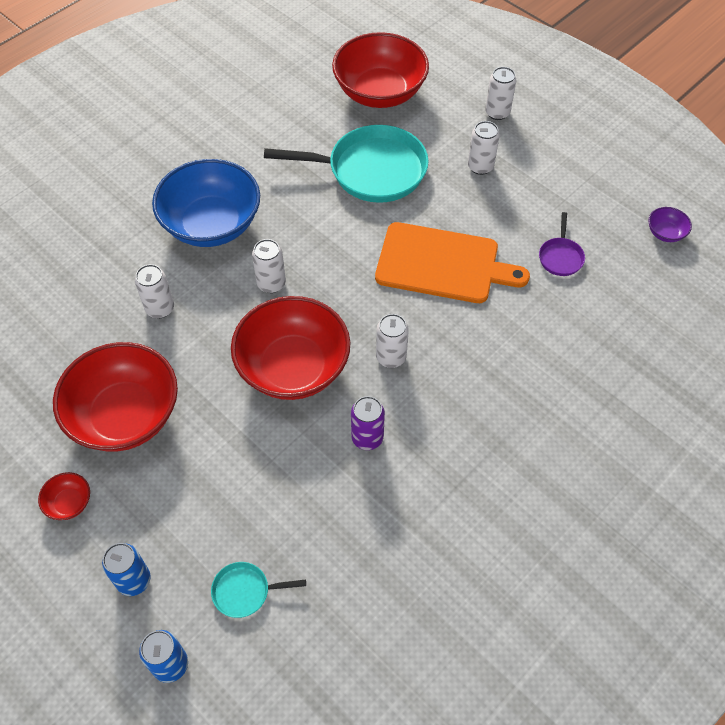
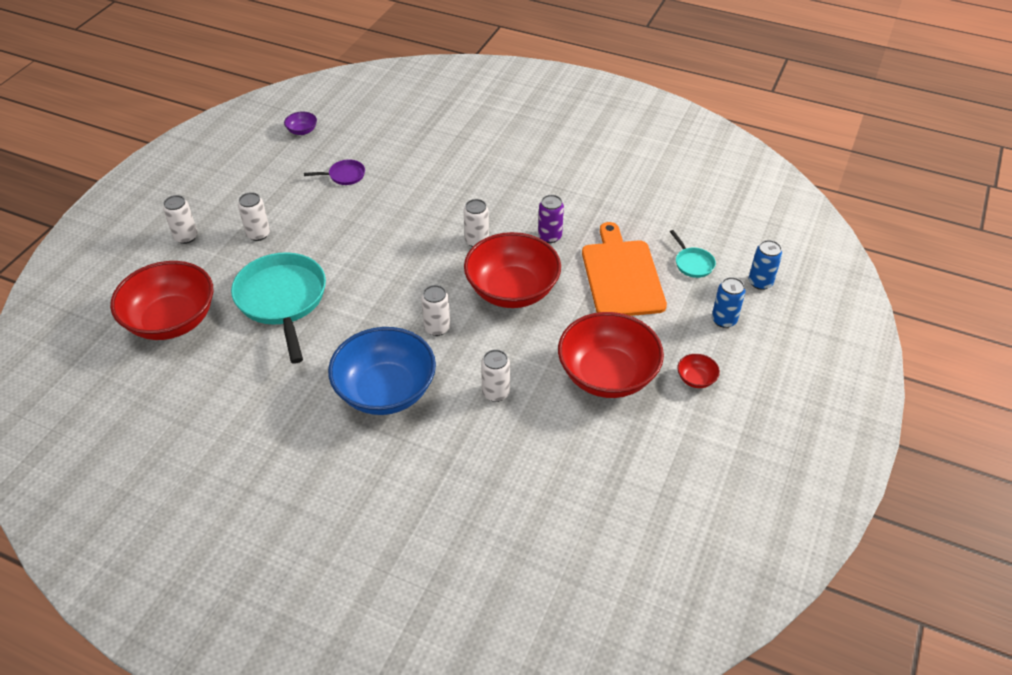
camera: 110 degrees left, 10 degrees down
orange cutting board [375,222,530,303] -> orange cutting board moved to [582,222,667,316]

